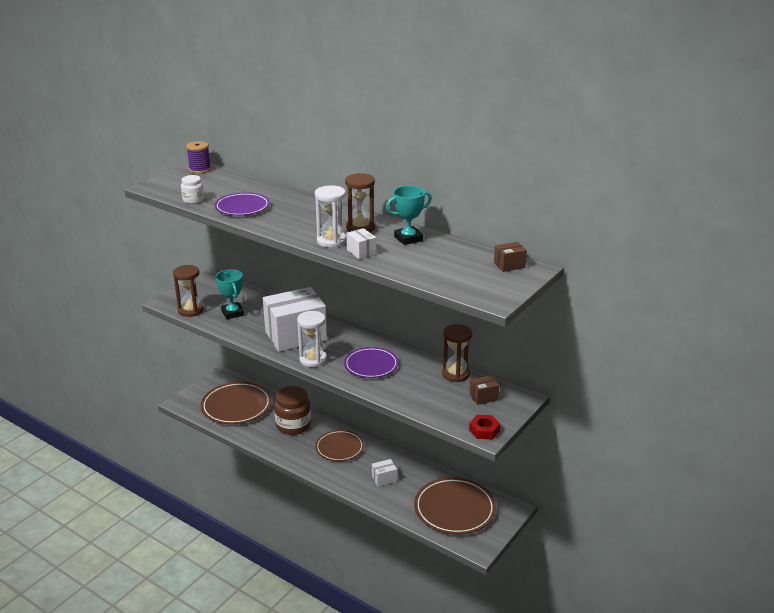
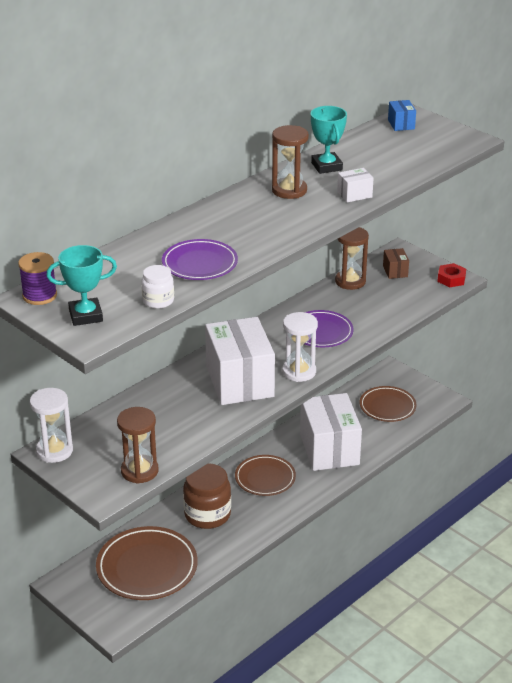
camera: 80 degrees left, 5 degrees up
turquoise trophy [216,269,244,319] -> turquoise trophy moved to [46,245,117,326]
white hourglass [315,185,347,248] -> white hourglass moved to [30,388,73,463]
white box [372,459,397,486] -> white box [300,393,362,471], size x2.43
brown plate [414,477,496,535] -> brown plate [360,386,417,422], size x0.65
brown box [494,242,527,272] -> blue box [388,100,416,131]

